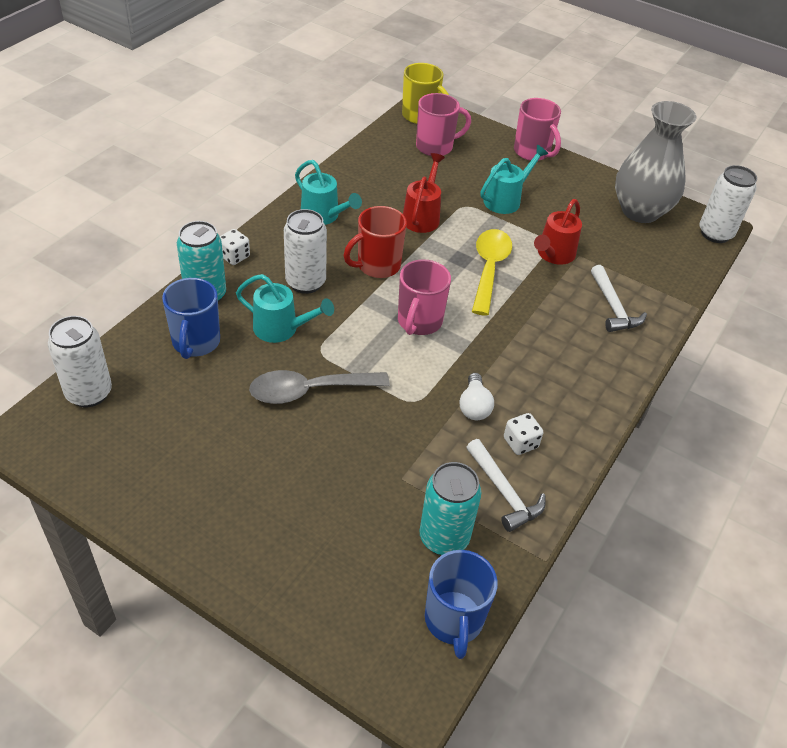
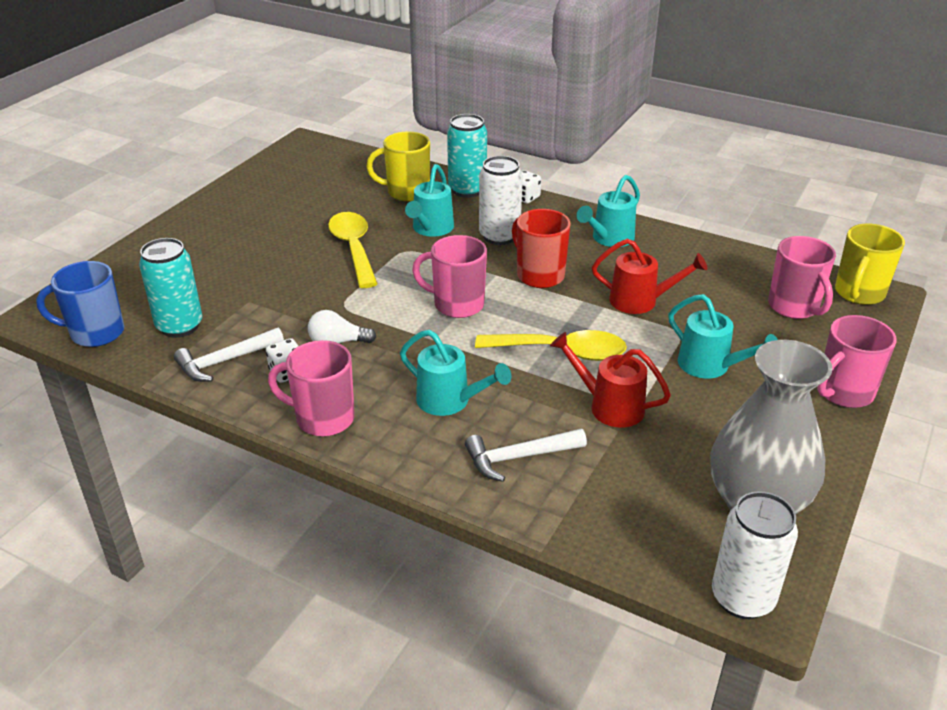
camera: 90 degrees right, 10 degrees down
white can [48,316,112,407] -> none
blue mug [162,278,220,359] -> yellow mug [366,131,430,201]
grey spoon [249,370,390,404] -> yellow spoon [328,212,378,288]
none -> pink mug [268,340,355,436]
none -> turquoise watering can [400,330,511,416]

